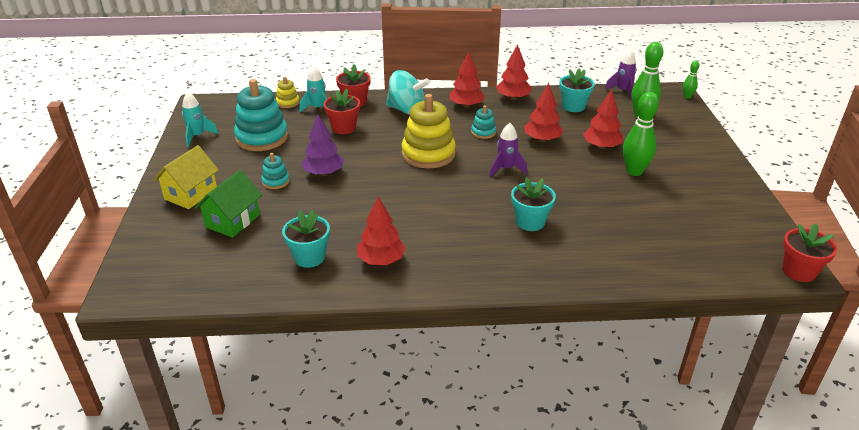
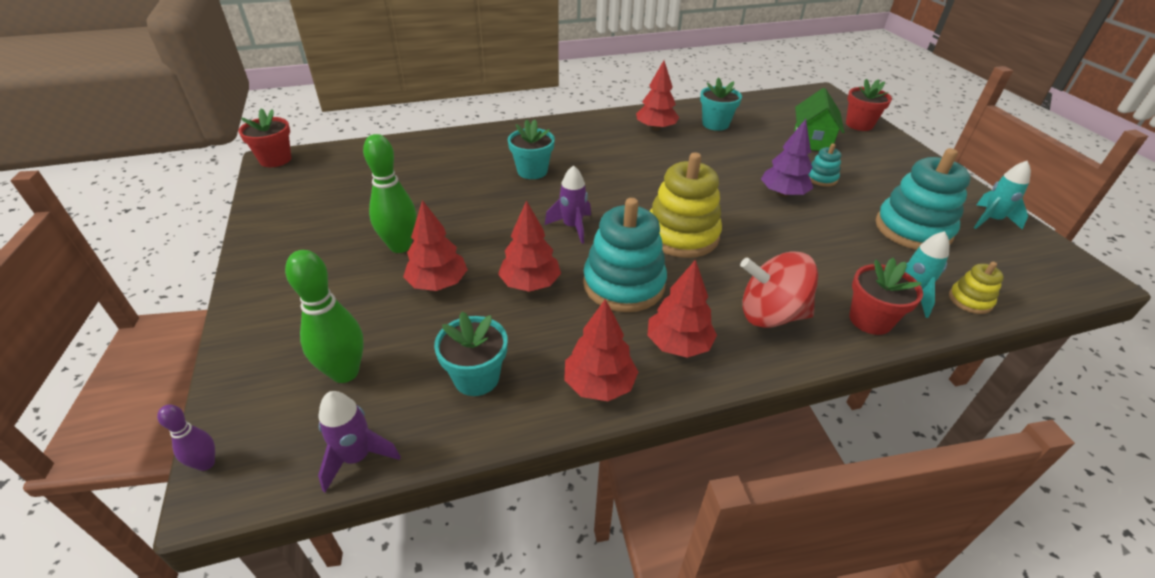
camera: 165 degrees right, 5 degrees up
yellow house [154,145,219,209] -> none
red flower pot [324,89,360,134] -> red flower pot moved to [846,79,892,131]
turquoise spinning top [386,70,430,115] -> red spinning top [740,251,818,328]
turquoise stacking toy [471,105,496,139] -> turquoise stacking toy [583,198,667,312], size x2.08
green bowling pin [683,61,699,99] -> purple bowling pin [157,404,215,471]

